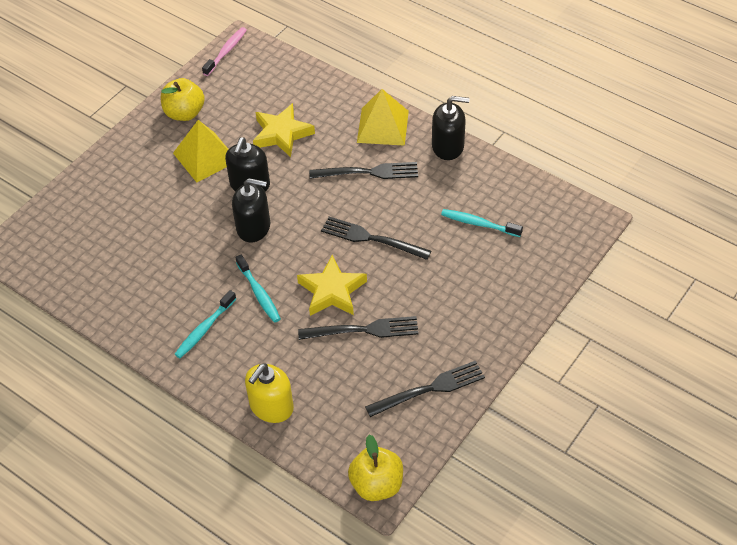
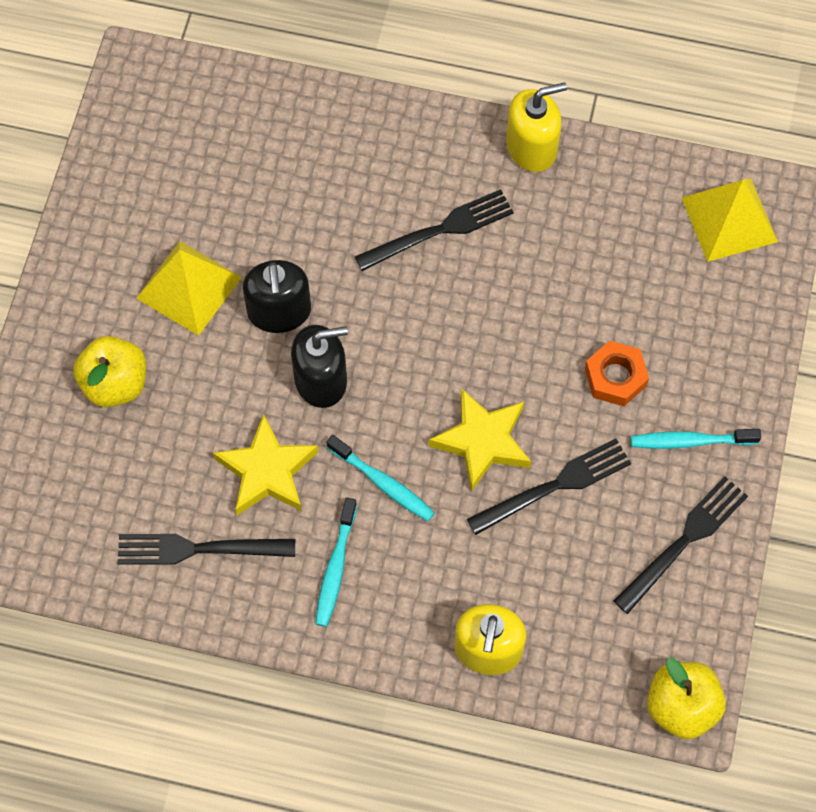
camera: 25 degrees left, 15 degrees up
yellow apple [161,78,205,121] -> yellow apple moved to [73,336,146,407]
pink toothbrush [202,27,247,76] -> none
yellow star [253,103,315,157] -> yellow star moved to [213,414,318,516]
black fork [321,217,431,260] -> black fork moved to [118,534,295,565]
yellow pyramid [357,89,409,146] -> yellow pyramid moved to [682,179,778,262]
black soap dispenser [432,96,470,160] -> yellow soap dispenser [506,82,567,172]
turquoise toothbrush [441,209,523,237] -> turquoise toothbrush moved to [631,429,761,449]
none -> orange nut [585,341,649,406]

